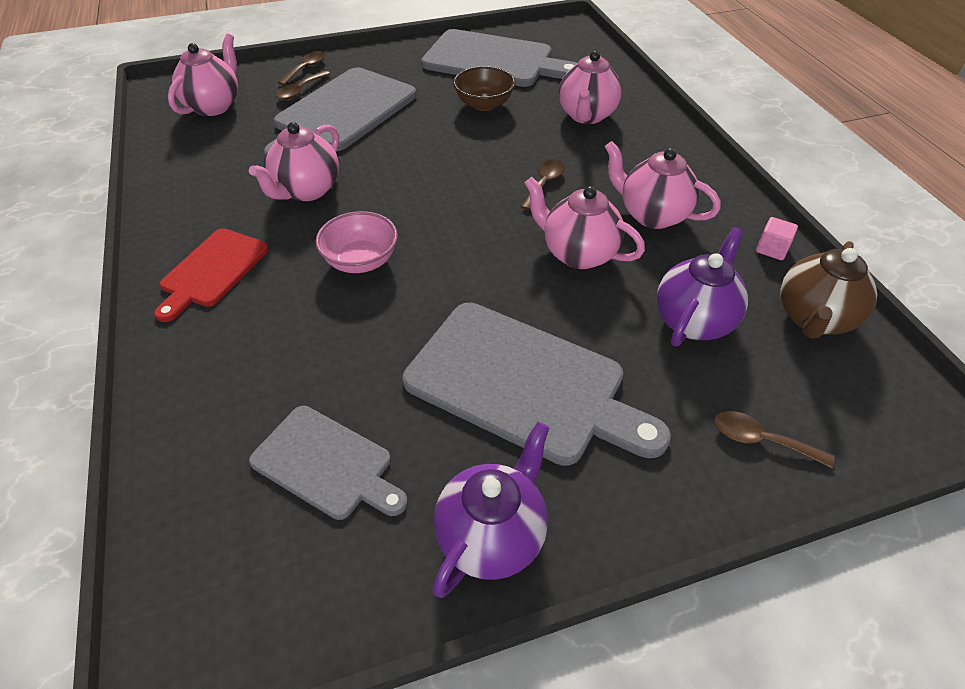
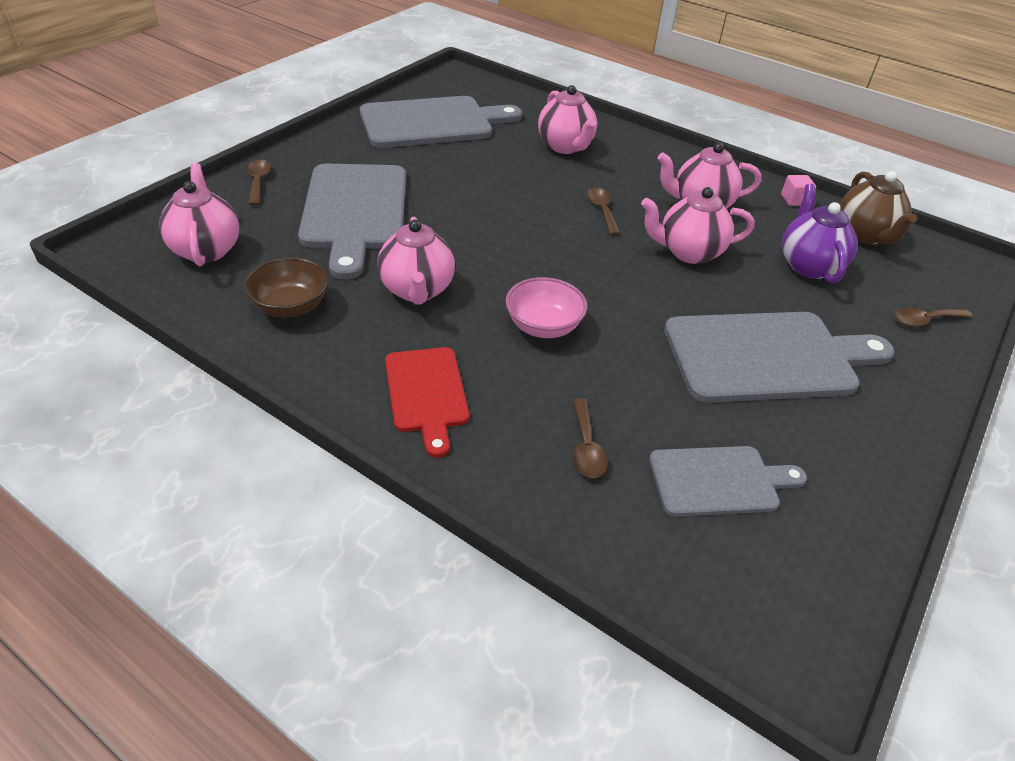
camera: 40 degrees left, 5 degrees down
brown spoon [275,71,331,100] -> brown spoon moved to [573,398,608,478]
purple teapot [432,422,550,598] -> none
brown bowl [453,66,515,111] -> brown bowl moved to [244,257,328,317]

